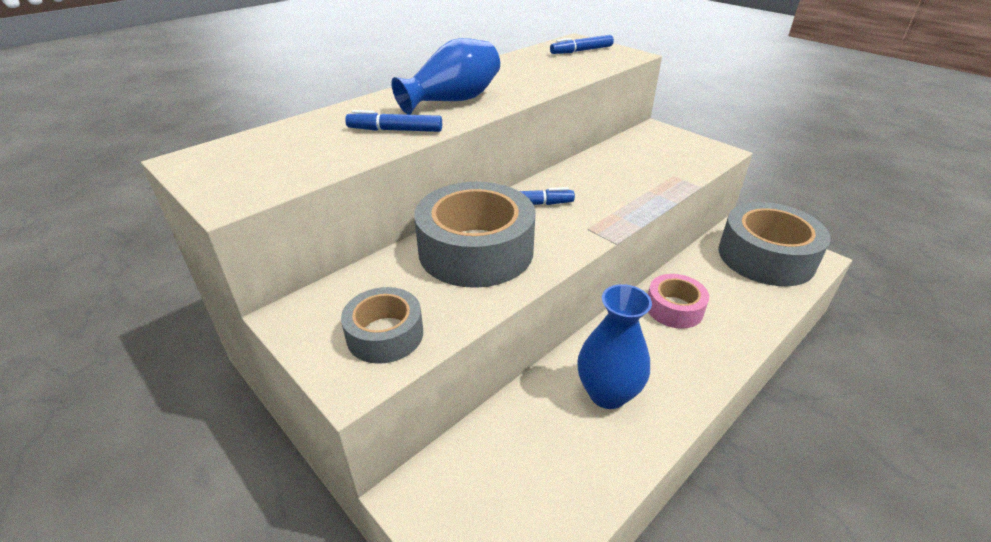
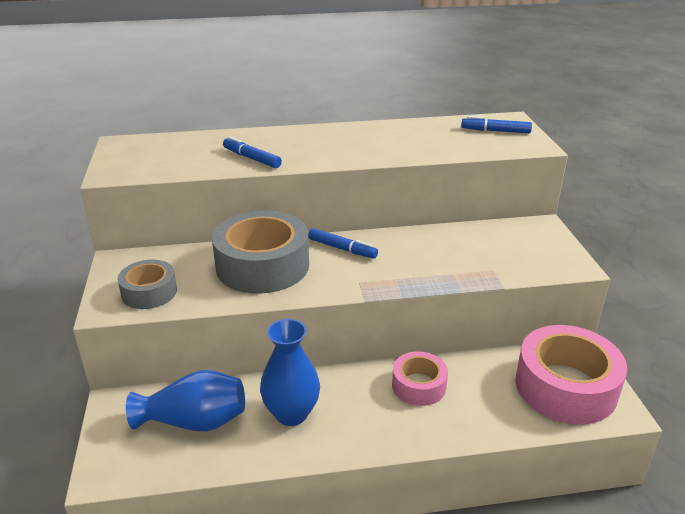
camera: 35 degrees right, 5 degrees down
blue vase [391,38,500,115] -> blue vase moved to [126,370,245,431]
grey tape [718,202,831,286] -> pink tape [515,325,627,424]

